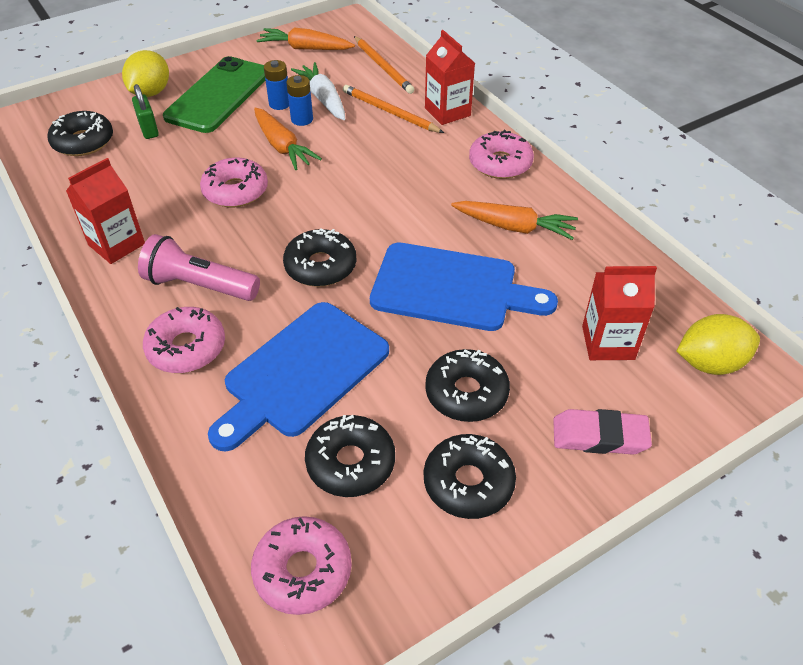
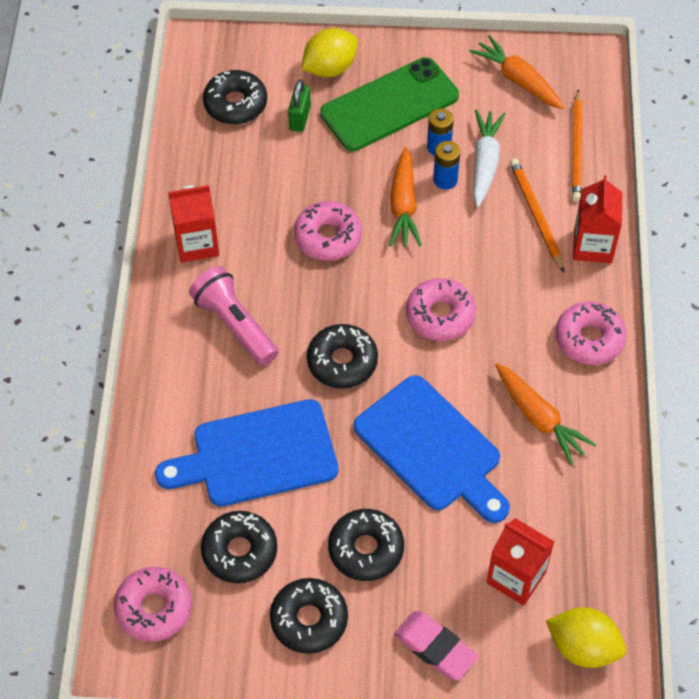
camera: 35 degrees right, 10 degrees up
pink donut [143,307,225,373] -> pink donut moved to [406,278,476,341]

